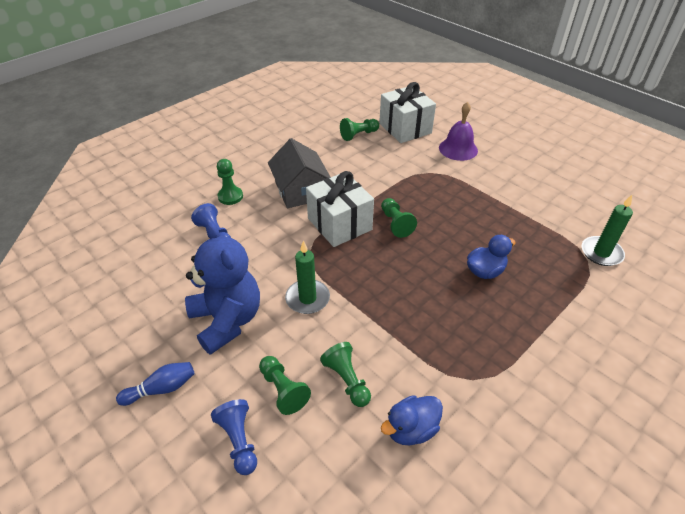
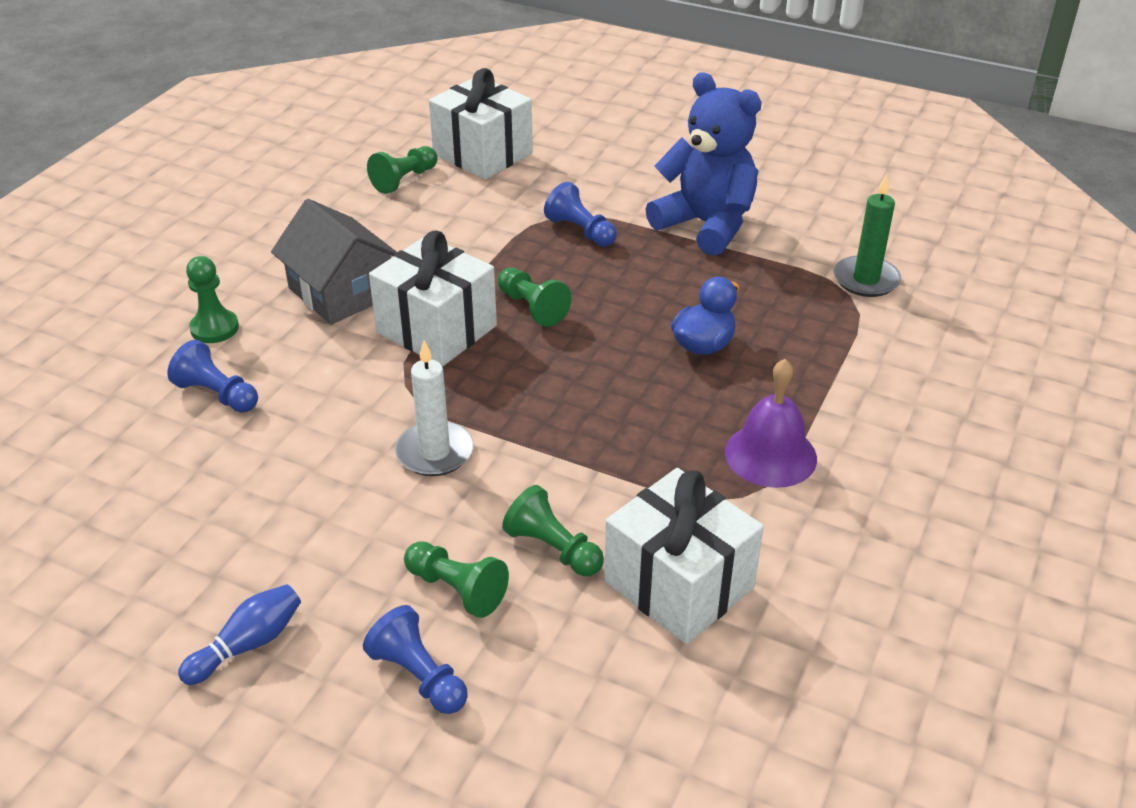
camera: 20 degrees left, 5 degrees down
blue teddy bear [185,222,260,355] -> blue teddy bear moved to [645,72,762,256]
green candle [285,240,330,314] -> white candle [395,340,474,476]
blue duck [381,395,443,445] -> white gift [604,468,764,644]
purple bell [439,102,478,161] -> purple bell moved to [725,359,817,488]
none -> blue pawn [544,182,617,247]

